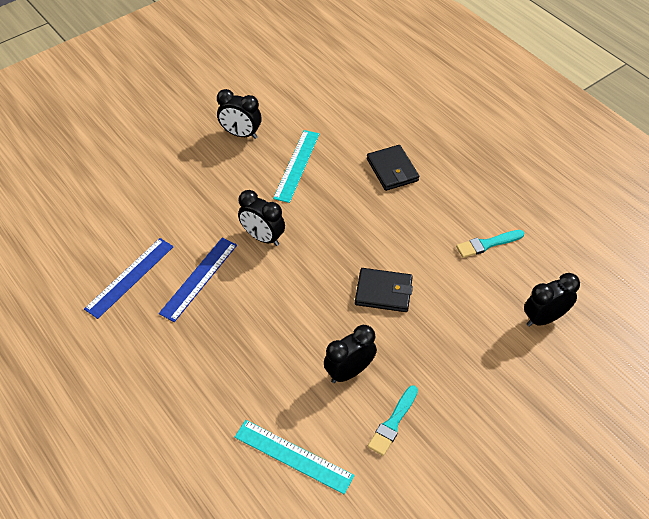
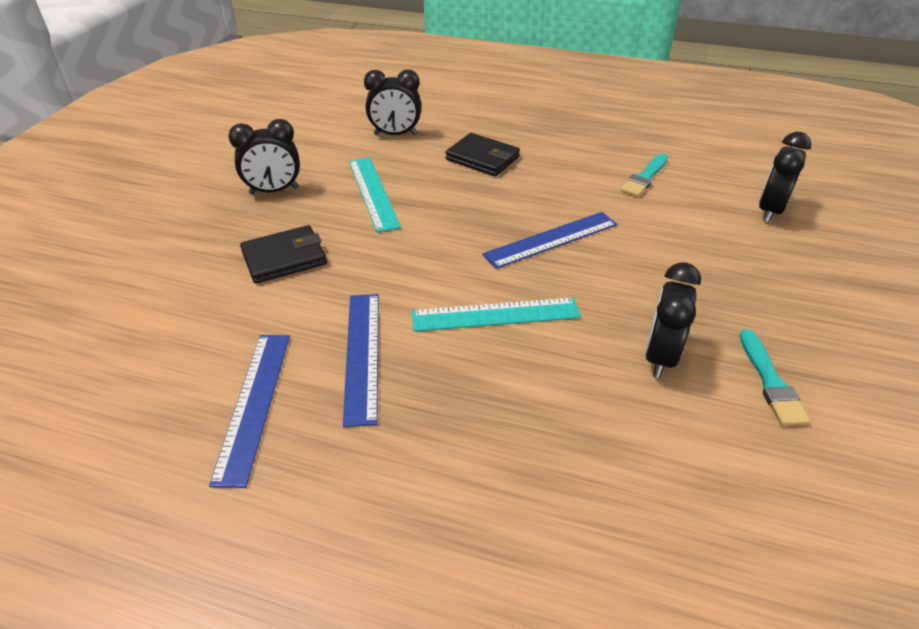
camera: 35 degrees left, 10 degrees down
turquoise ruler [234,420,355,494] -> turquoise ruler moved to [412,297,581,332]
black clock [238,190,285,246] -> black clock moved to [364,69,421,135]
black wallet [355,268,413,312] -> black wallet moved to [240,225,327,284]
none -> blue ruler [482,212,617,269]

